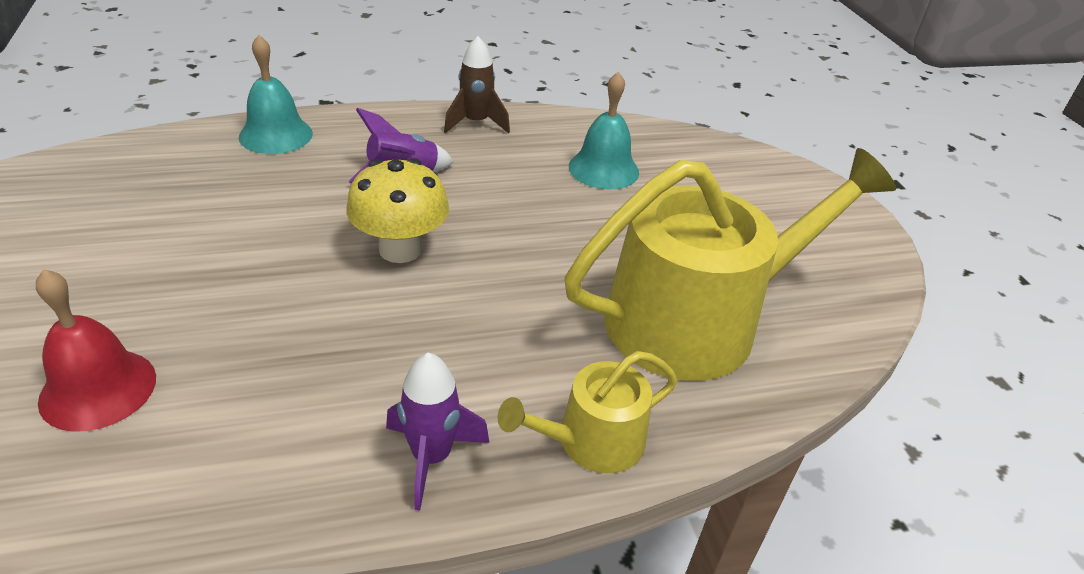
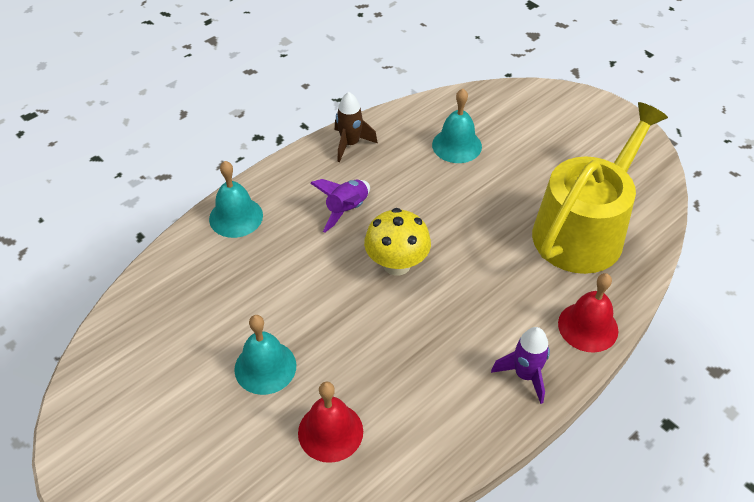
camera: 25 degrees left, 10 degrees up
yellow watering can [497,351,677,473] -> red bell [558,273,618,353]
none -> turquoise bell [234,315,296,395]

